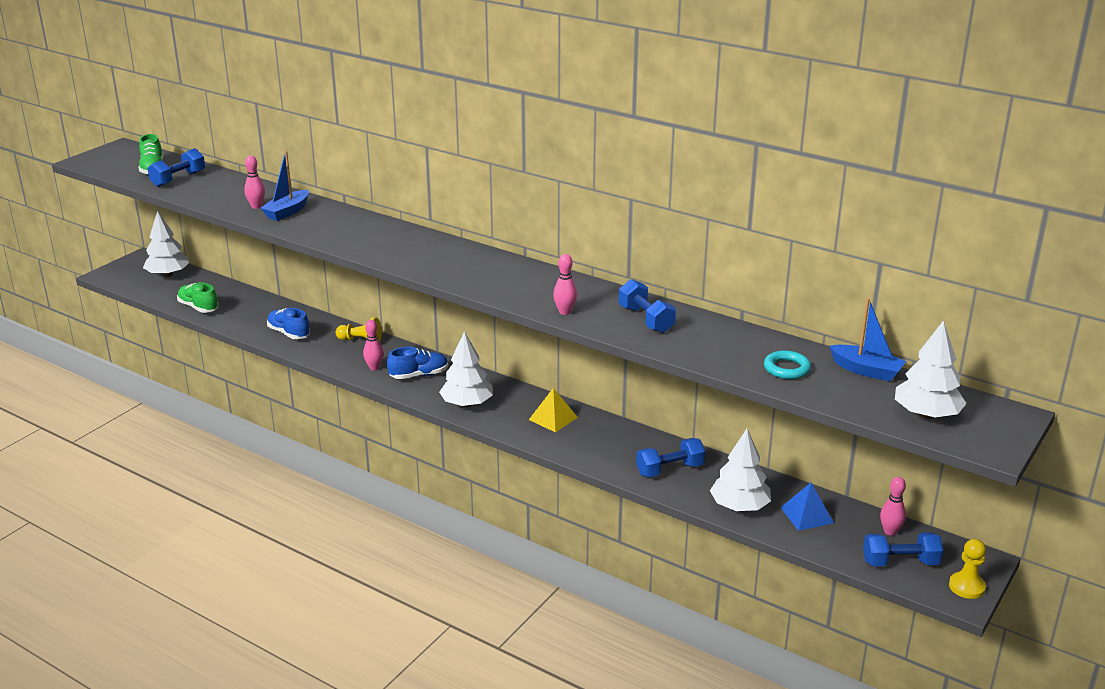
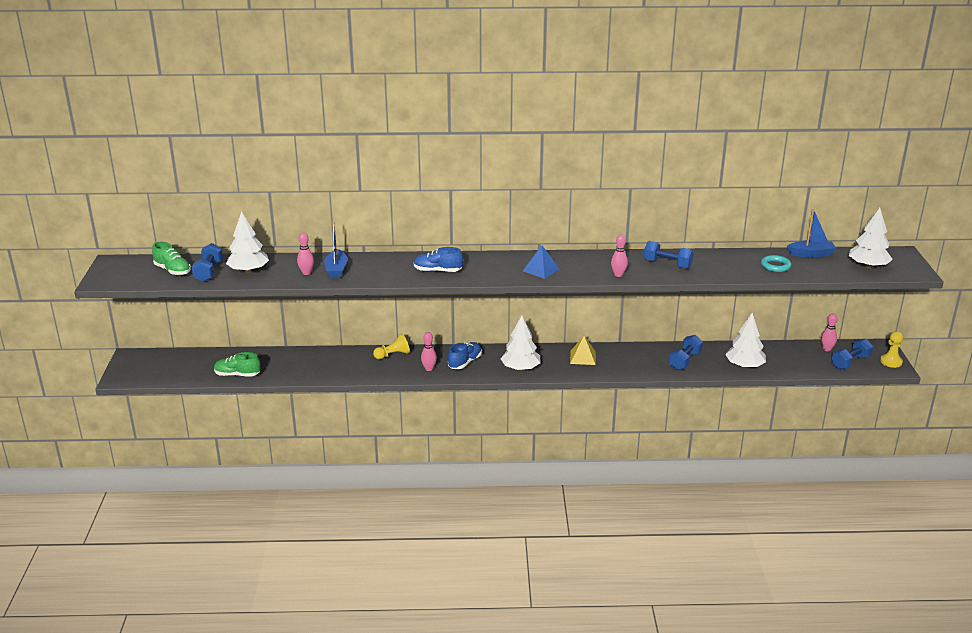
camera: 35 degrees left, 0 degrees up
white tree [143,211,190,277] -> white tree moved to [226,212,269,273]
blue shoe [267,308,310,339] -> blue shoe moved to [414,247,463,272]
blue pyramid [780,483,834,531] -> blue pyramid moved to [523,245,560,279]

